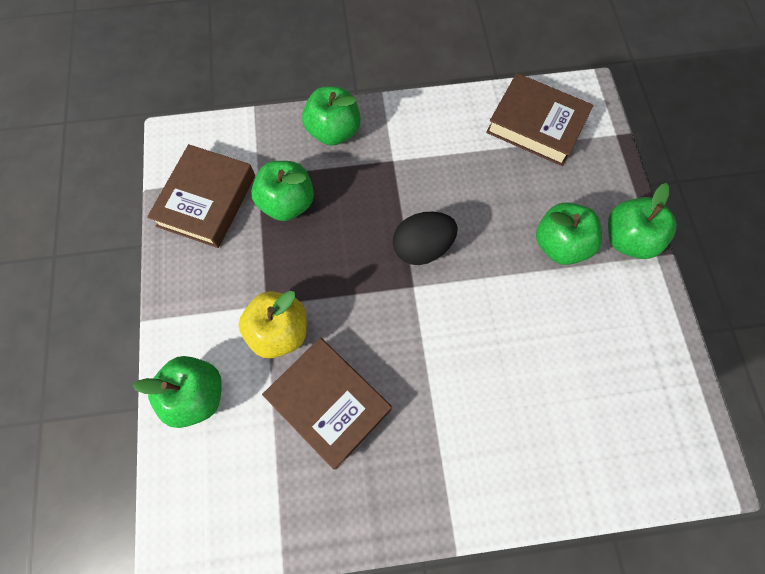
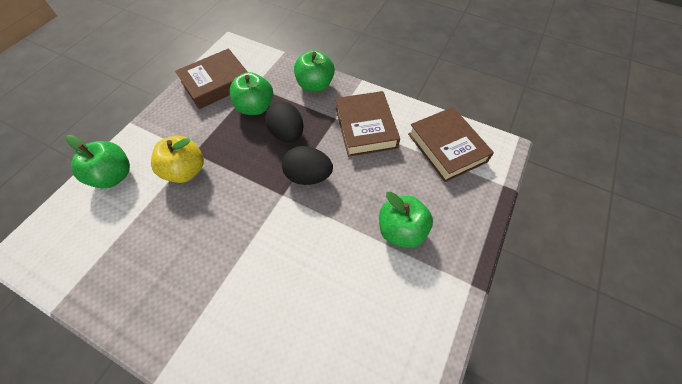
camera: 35 degrees right, 10 degrees down
brown book [262,338,392,469] -> brown book moved to [335,91,400,157]
green apple [608,183,676,259] -> none
none -> black egg [265,102,303,143]

